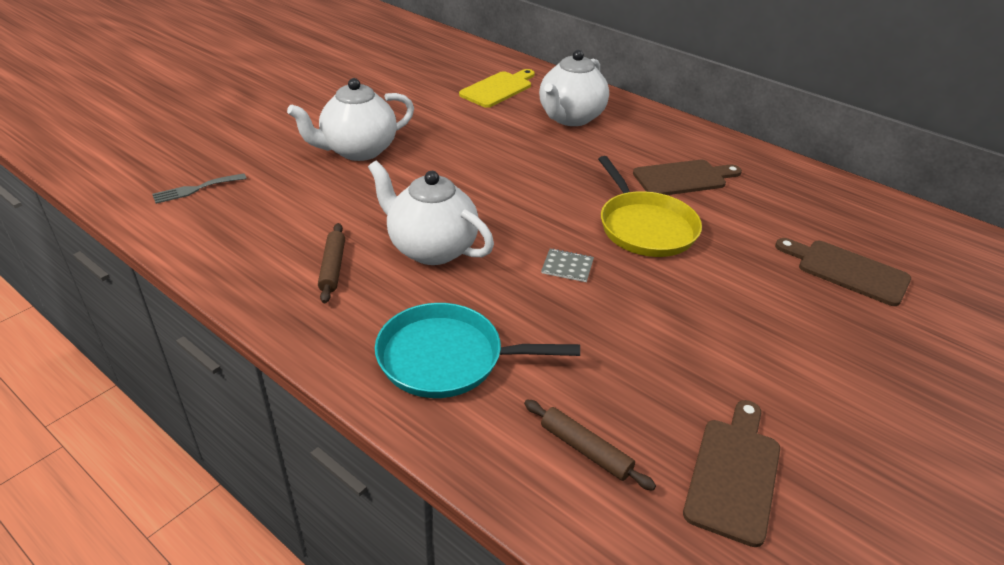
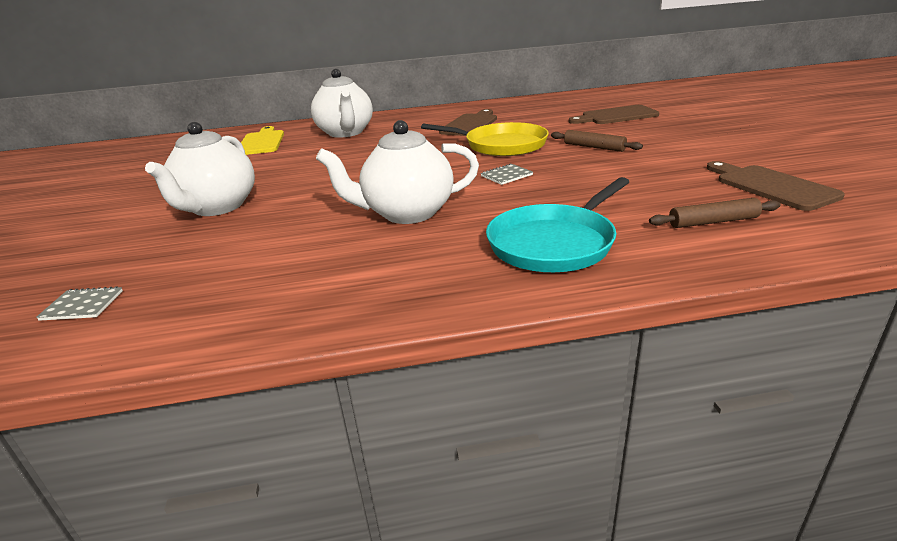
camera: 45 degrees left, 10 degrees down
grey fork [152,173,247,204] -> grey notebook [36,286,123,321]
brown rolling pin [318,223,345,303] -> brown rolling pin moved to [551,130,643,152]

